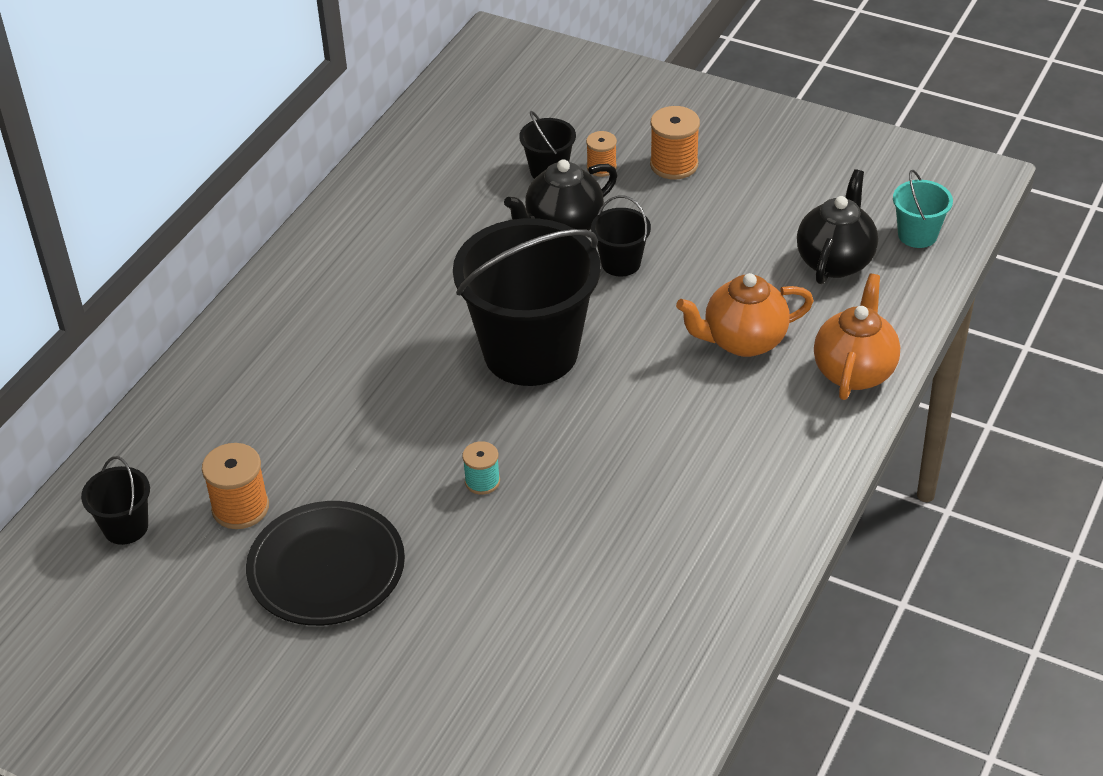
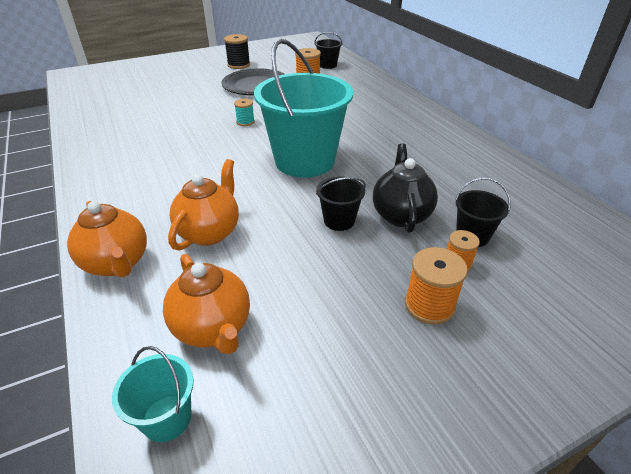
camera: 125 degrees right, 5 degrees down
black bucket [453,218,601,386] -> turquoise bucket [254,39,353,178]
black teapot [797,169,878,284] -> orange teapot [163,254,250,354]
none -> black spool [224,34,250,69]

